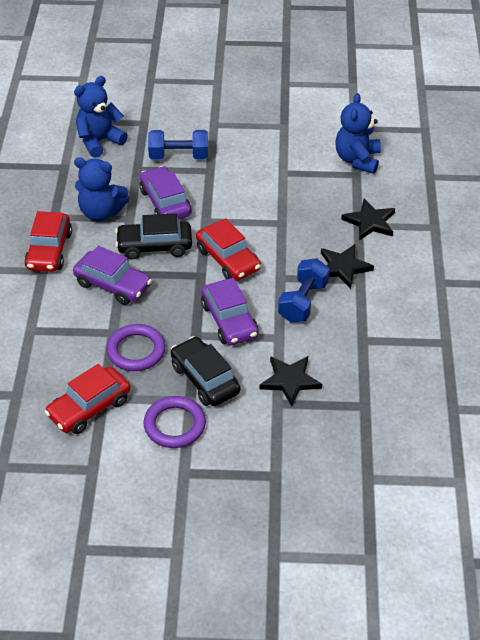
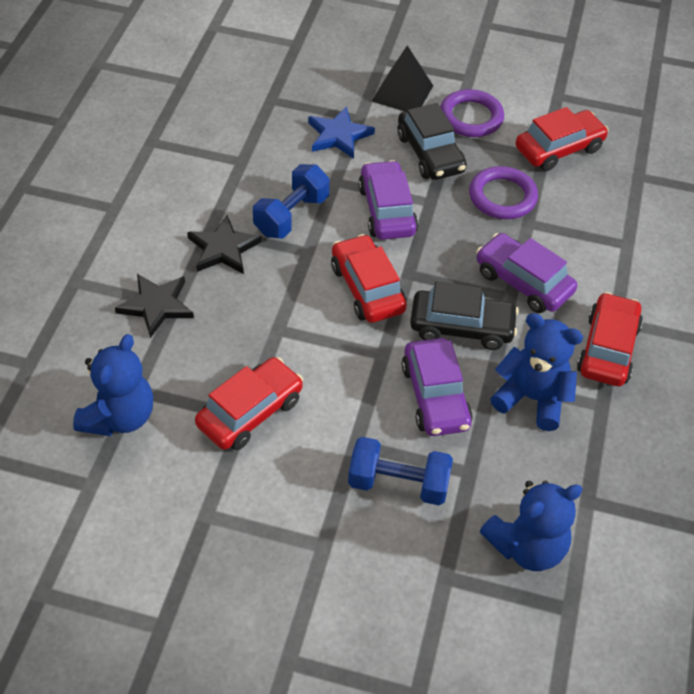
camera: 170 degrees left, 5 degrees up
black star [260,356,322,406] -> blue star [308,106,375,159]
none -> red car [195,357,303,450]
none -> black pyramid [371,46,433,111]

